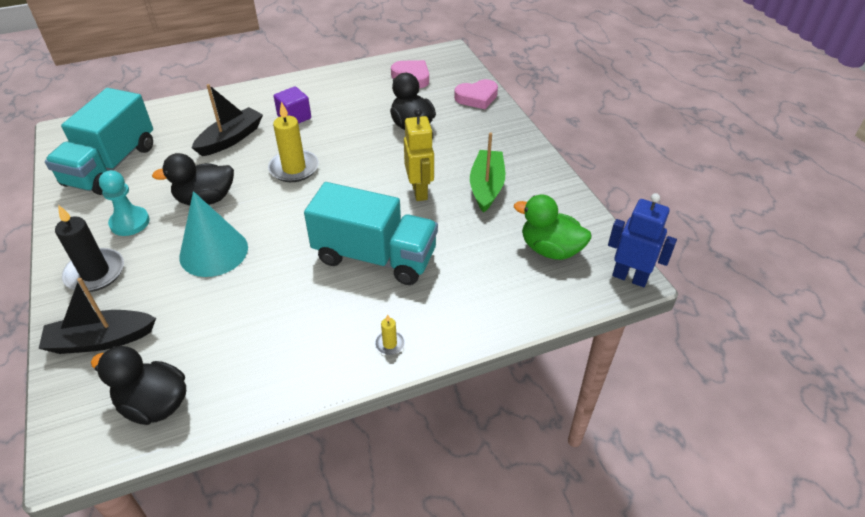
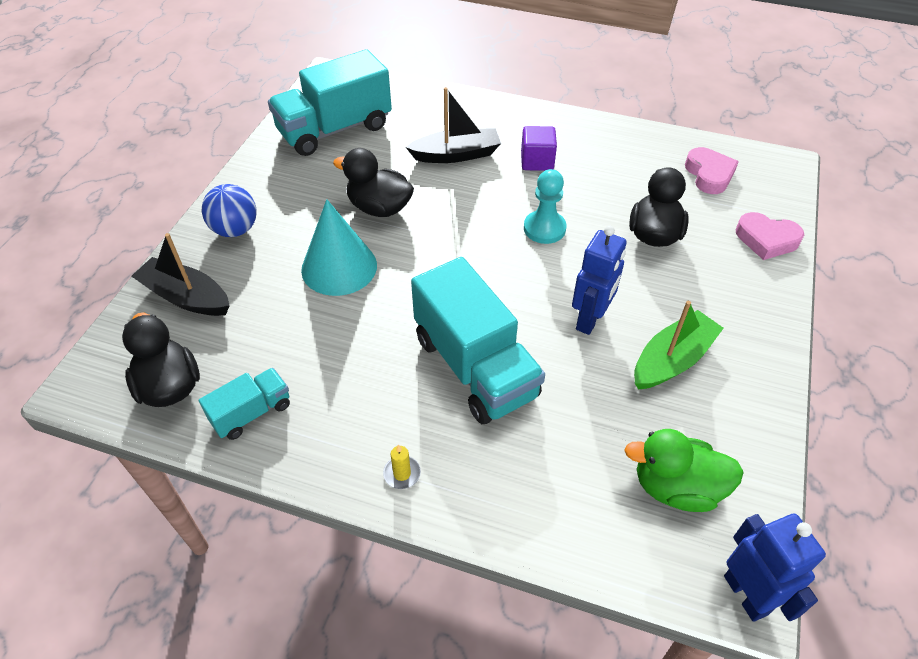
camera: 40 degrees right, 5 degrees up
black candle [55,205,124,292] -> blue ball [202,184,257,237]
turquoise pawn [99,170,150,236] -> turquoise pawn moved to [524,169,566,244]
yellow candle [268,102,319,182] -> none
yellow robot [404,108,434,201] -> blue robot [572,226,627,335]
green duck [514,195,591,260] -> green duck turned 60 degrees counterclockwise [624,429,744,512]
none -> turquoise truck [198,368,290,440]

